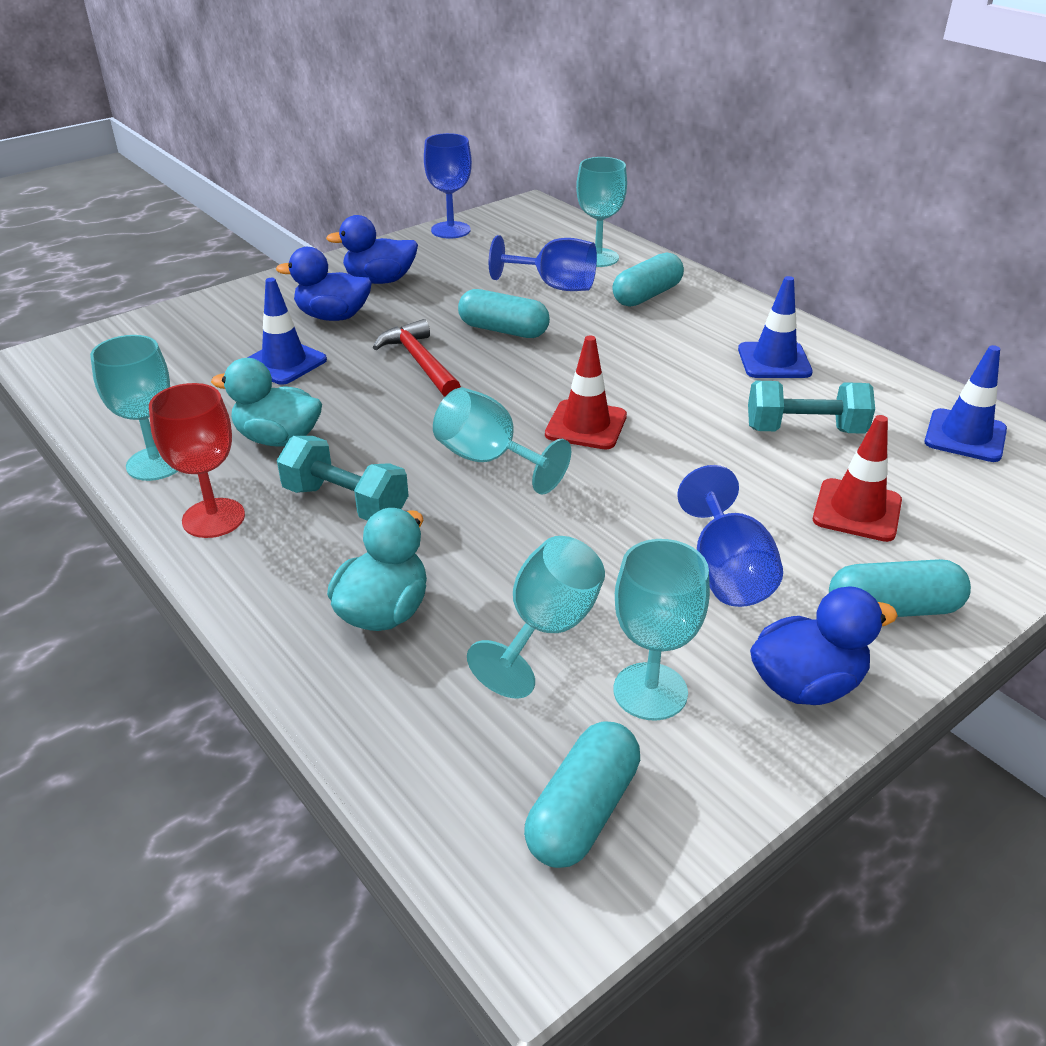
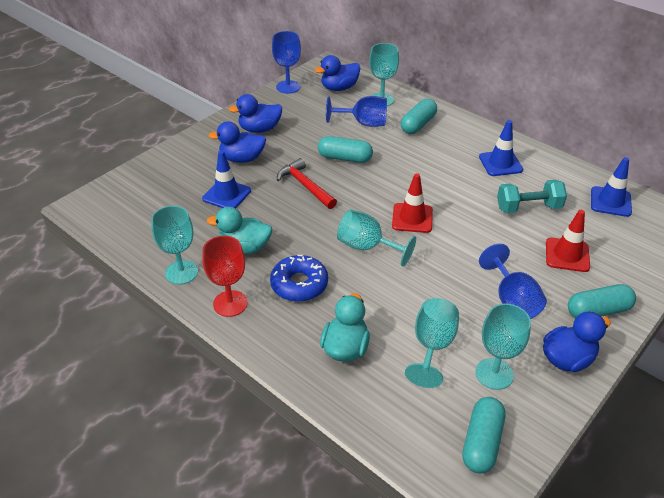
camera: 10 degrees left, 5 degrees up
turquoise dumbbell [277,436,409,521] -> blue donut [270,255,328,302]
none -> blue duck [315,55,360,91]

